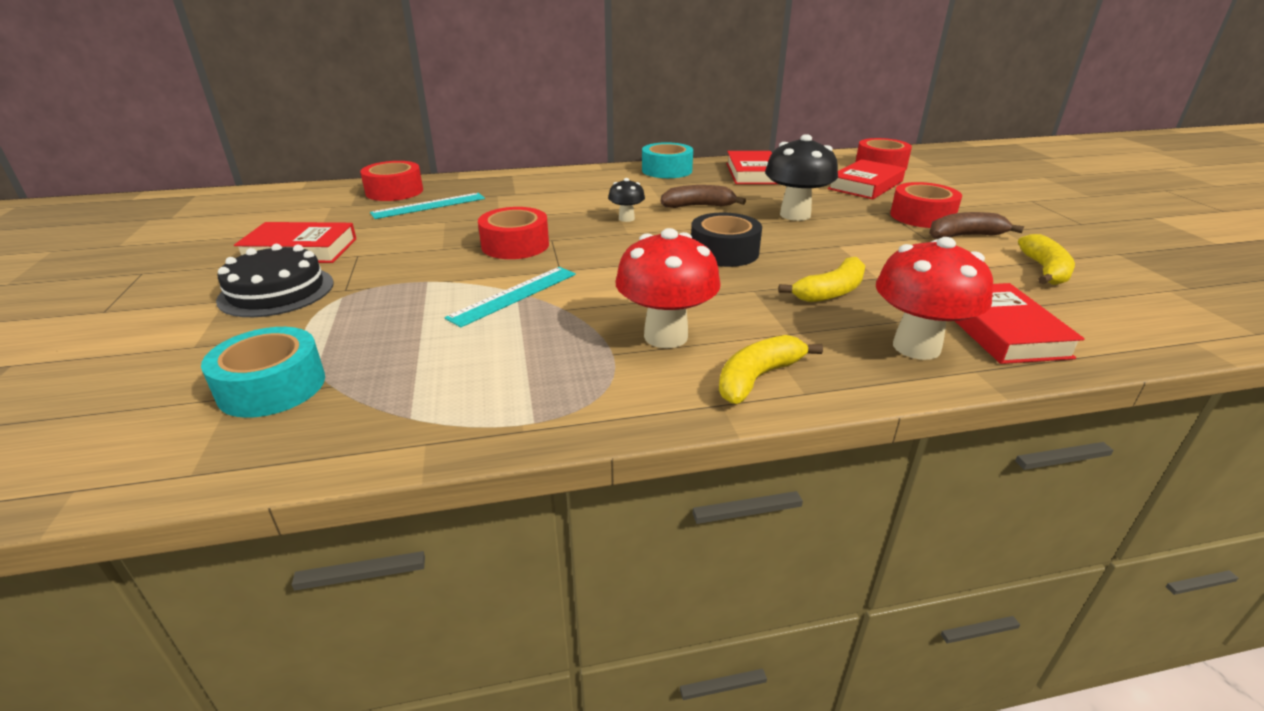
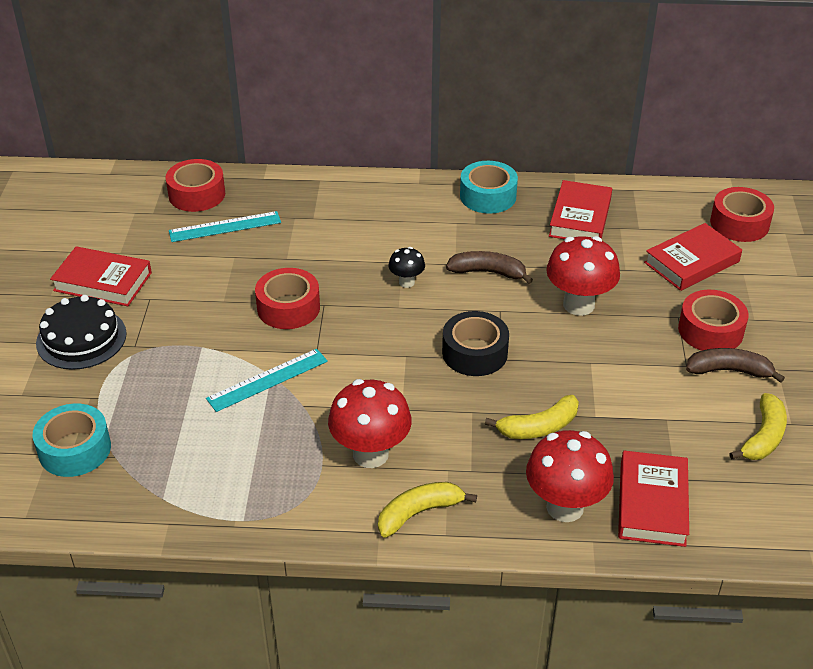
camera: 15 degrees right, 10 degrees up
black mushroom [765,134,838,221] -> red mushroom [546,236,620,316]

